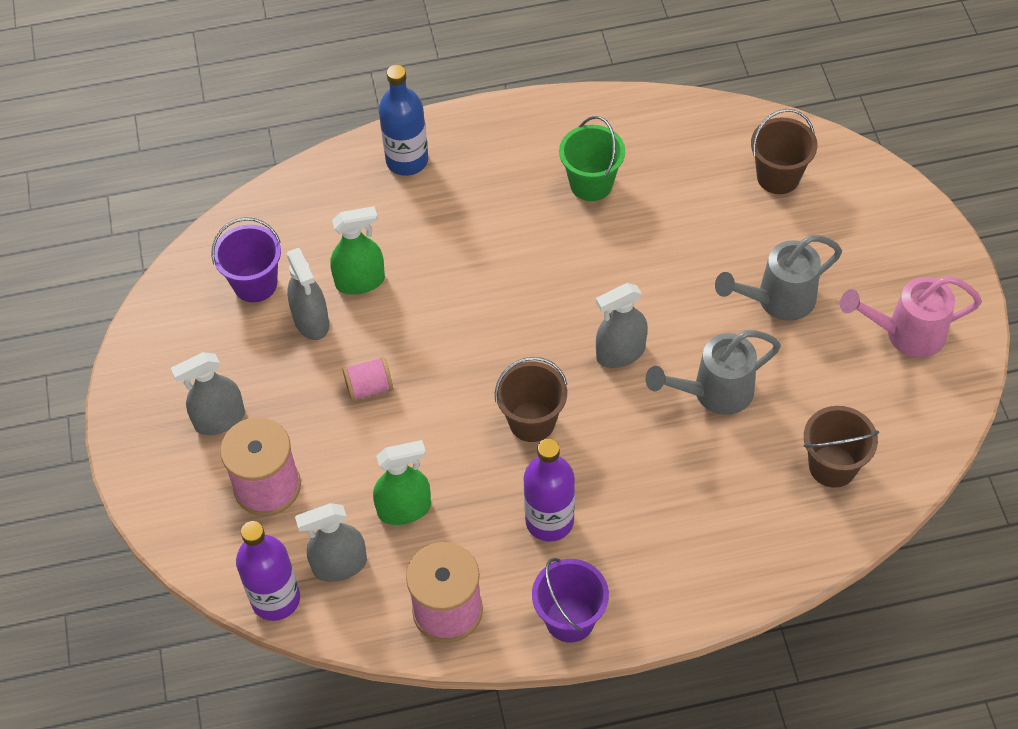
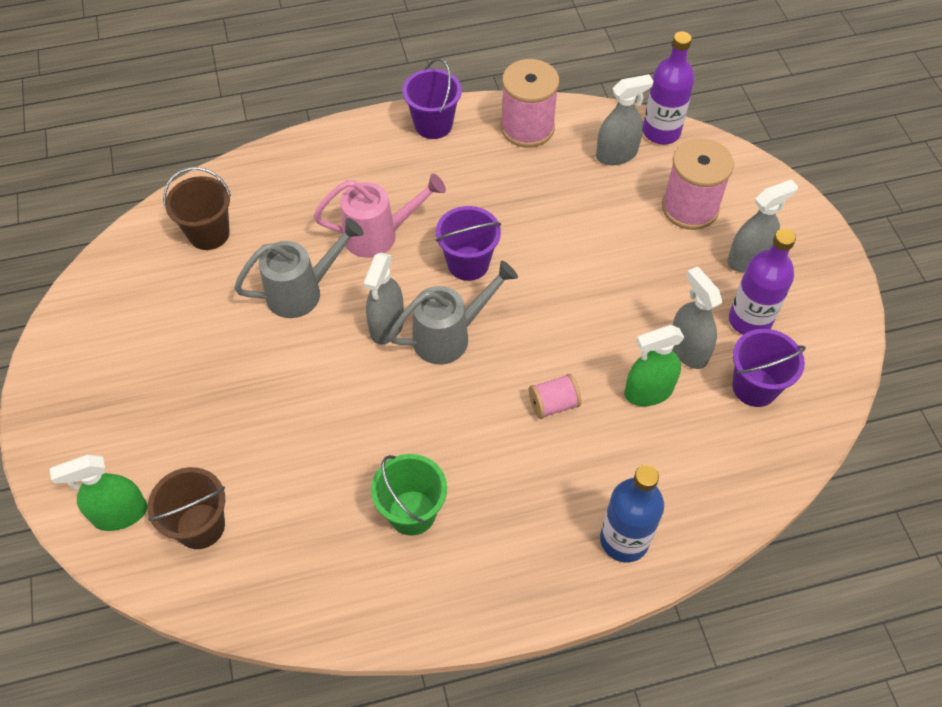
camera: 175 degrees right, 0 degrees up
pink spool [342,356,393,401] -> pink spool moved to [529,374,581,419]
green spray bottle [373,440,431,525] -> green spray bottle moved to [50,455,147,531]
brown bucket [495,357,567,442] -> purple bucket [436,206,501,281]
purple bottle [524,439,575,542] -> purple bottle moved to [729,228,796,335]
grey spray bottle [596,283,648,368] -> grey spray bottle turned 135 degrees clockwise [364,253,404,344]
grey watering can [715,235,842,321] -> grey watering can moved to [388,261,518,364]
pink watering can [840,276,982,358] -> pink watering can moved to [313,174,446,258]

